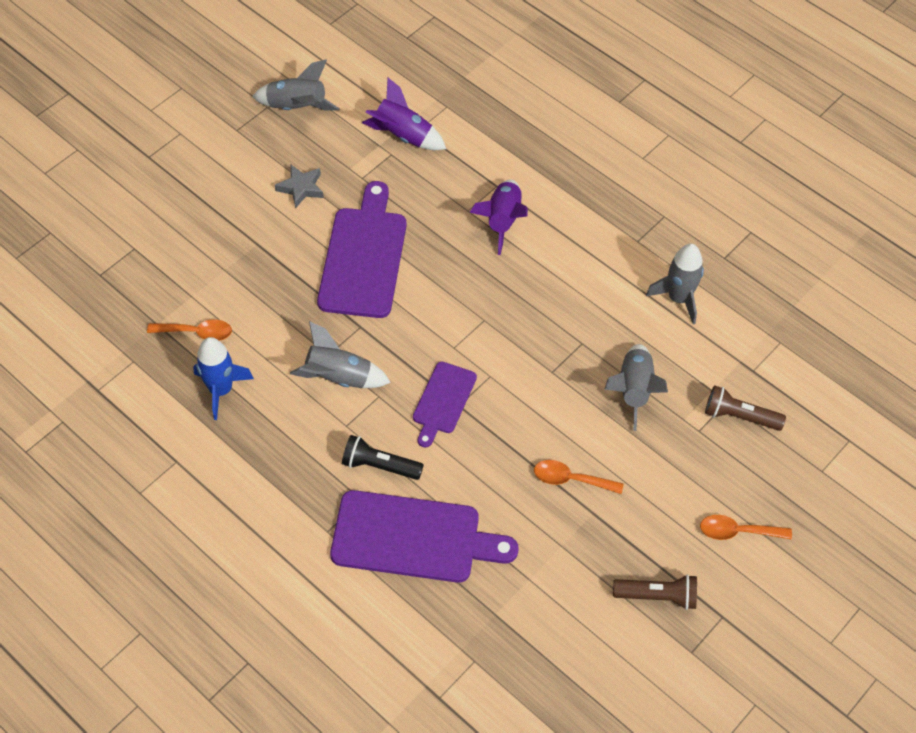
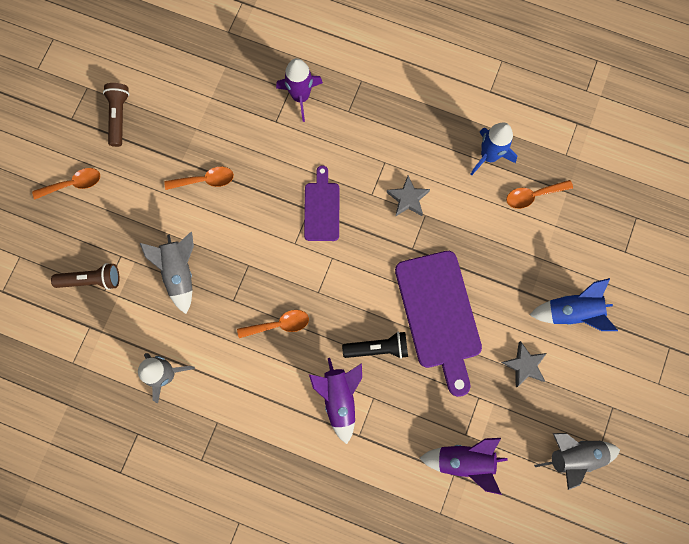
camera: 160 degrees right, 20 degrees up
grey rocket [290,321,391,388] -> grey star [386,175,430,217]
purple cutting board [330,490,519,583] -> purple rocket [276,58,323,122]
black flashlight [342,435,424,480] -> black flashlight moved to [342,332,408,359]
brown flashlight [613,574,697,610] -> brown flashlight turned 105 degrees clockwise [103,83,129,147]
none -> orange spoon [237,310,309,338]
none -> blue rocket [529,278,618,331]

